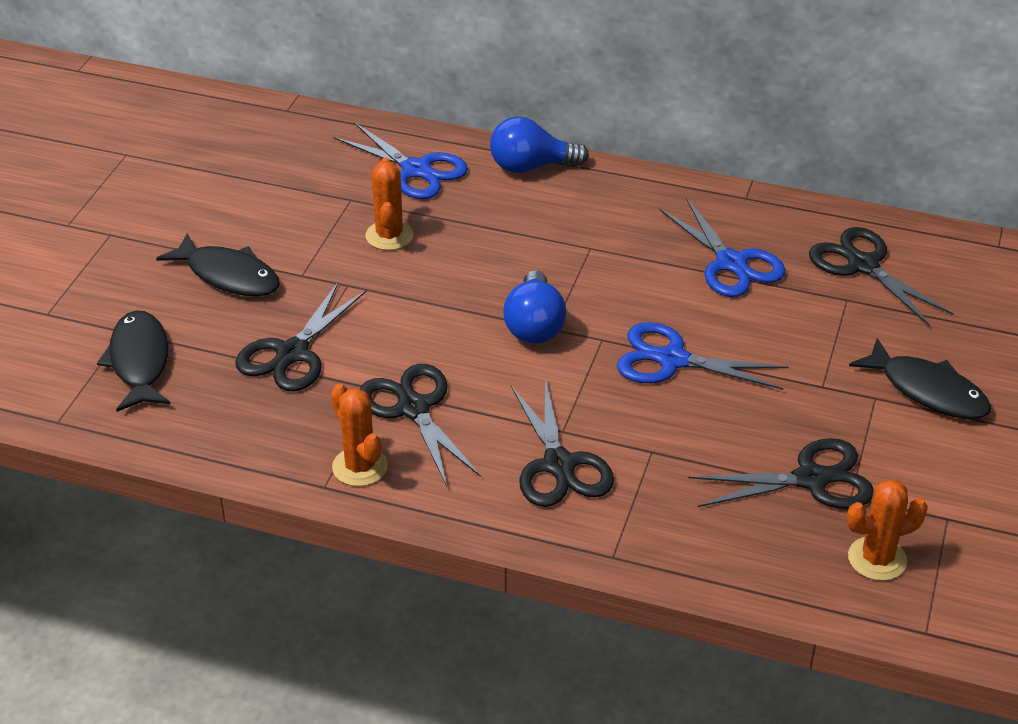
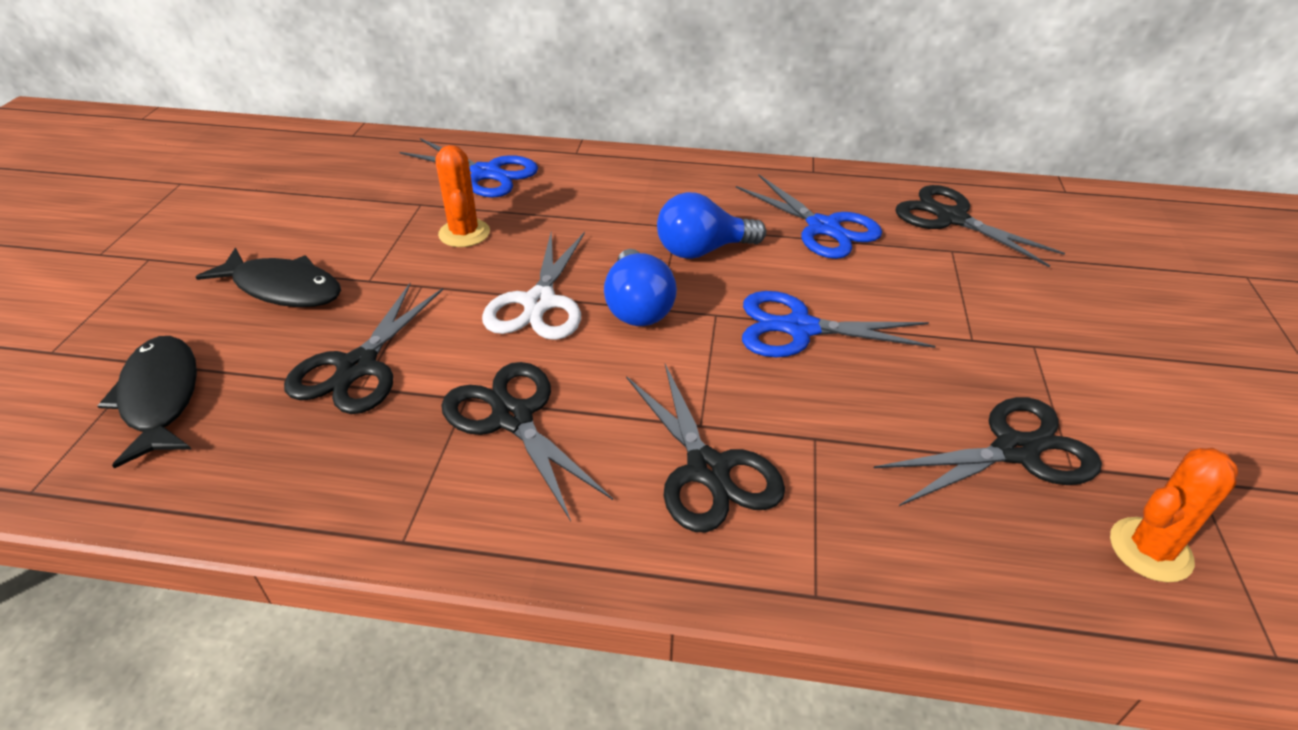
camera: 10 degrees left, 0 degrees up
orange cactus [331,384,388,487] -> none
blue light bulb [490,116,589,173] -> blue light bulb moved to [657,192,766,259]
black fish [849,338,991,419] -> none
none -> white scissors [482,232,585,340]

